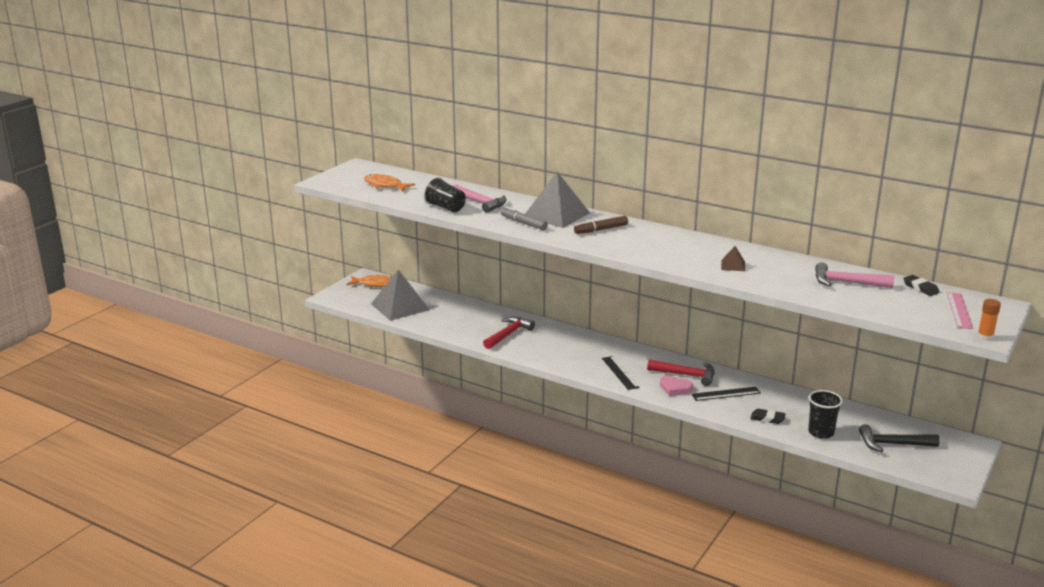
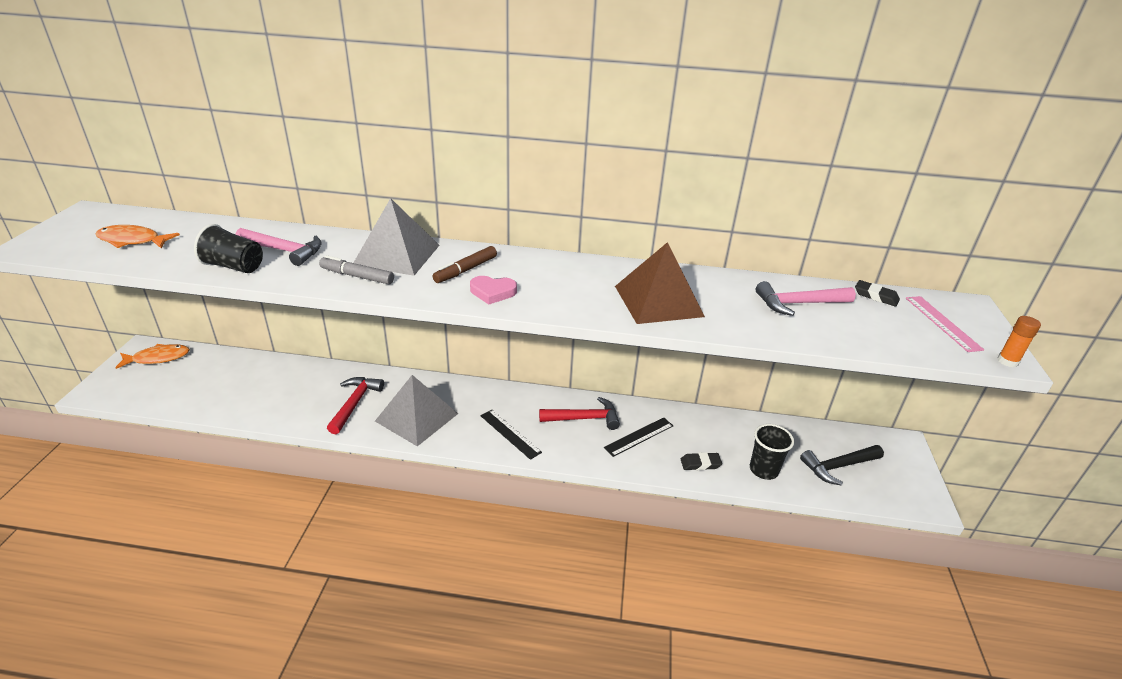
camera: 25 degrees left, 10 degrees up
grey pyramid [371,270,430,321] -> grey pyramid moved to [375,375,458,446]
pink heart [660,375,693,396] -> pink heart moved to [470,276,517,304]
brown pyramid [721,246,745,271] -> brown pyramid [615,242,705,324], size x2.30

